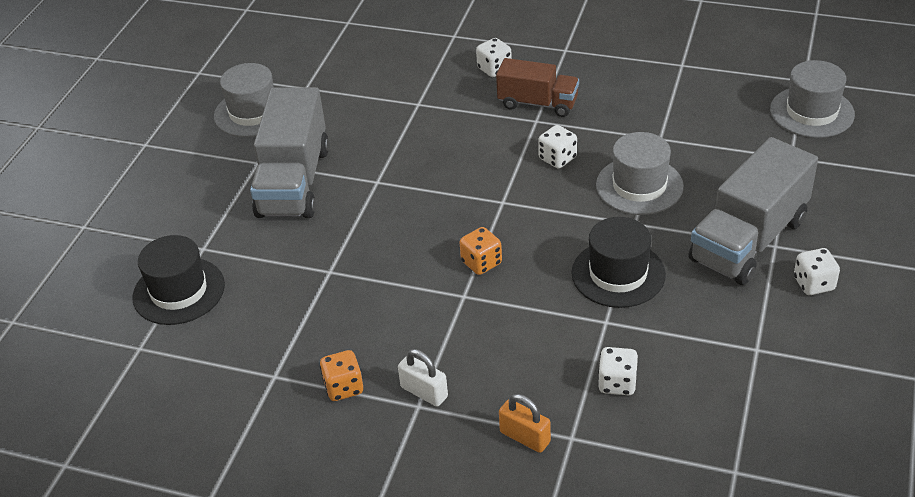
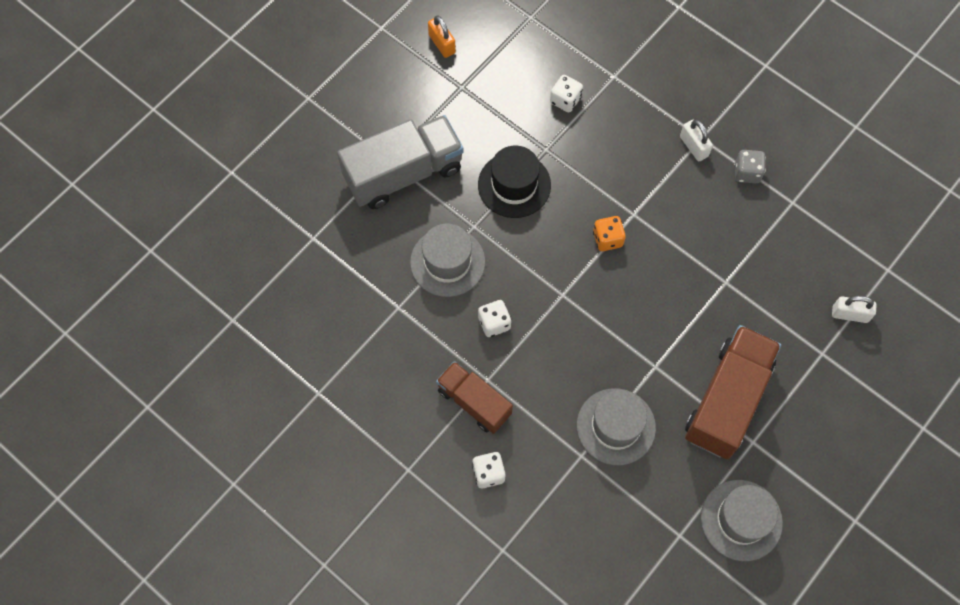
camera: 160 degrees left, 25 degrees up
black hat [132,235,225,325] -> white padlock [832,296,877,323]
grey truck [250,87,329,218] -> brown truck [685,325,781,459]
orange dice [320,350,363,401] -> grey dice [735,150,766,183]
orange padlock [499,394,551,453] -> orange padlock moved to [428,15,456,58]
grey hat [770,60,855,138] -> grey hat moved to [577,388,656,465]
white dice [794,248,840,295] -> none

